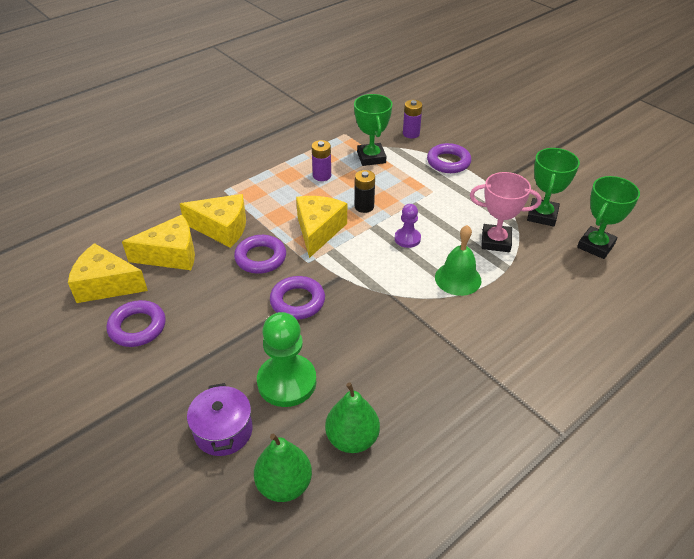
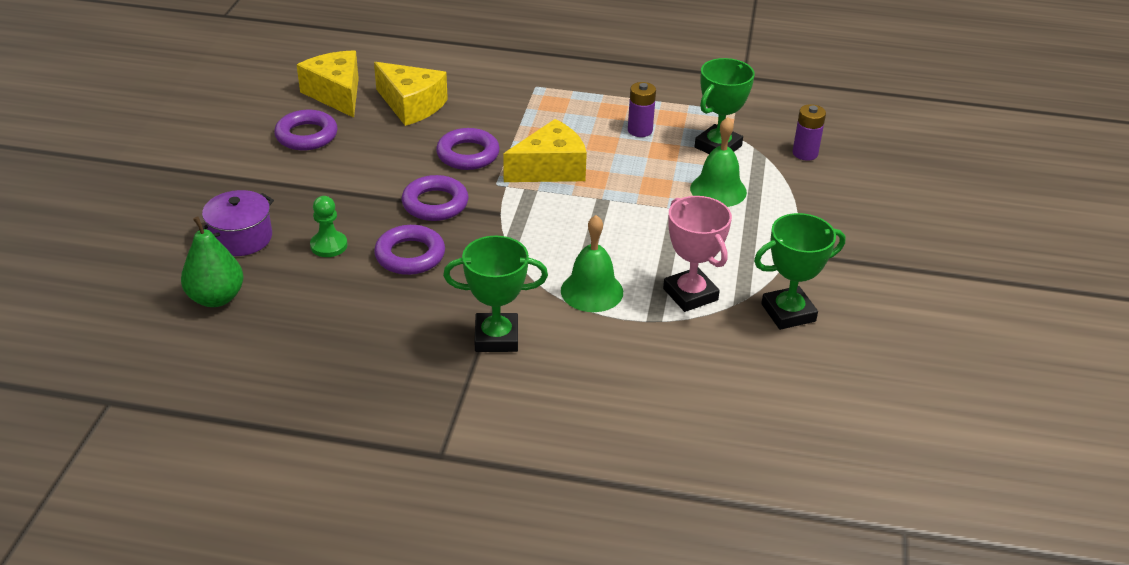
camera: 50 degrees right, 5 degrees down
yellow cheese [180,194,246,248] -> none
green pawn [257,312,316,407] -> green pawn [310,196,347,257], size x0.55
green pear [325,382,380,453] -> none
black battery [355,170,375,213] -> none
purple pawn [395,204,421,248] -> none
purple ring [427,143,471,173] -> purple ring moved to [374,225,445,275]
green trophy [577,176,640,259] -> green trophy moved to [443,236,548,352]
none -> green bell [690,117,747,207]

